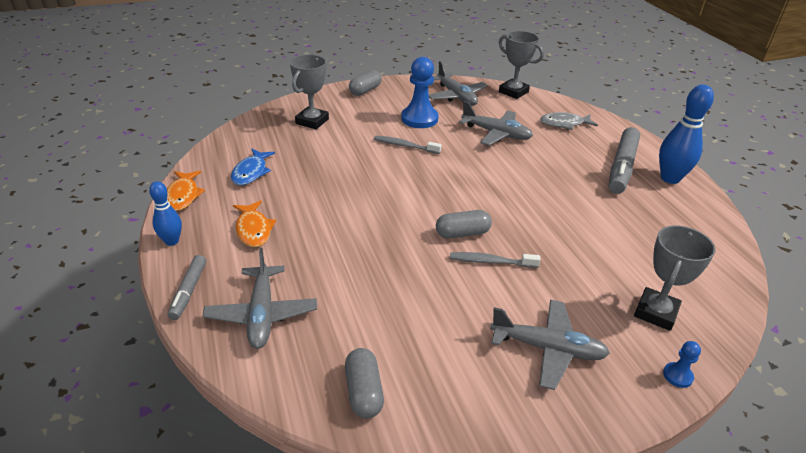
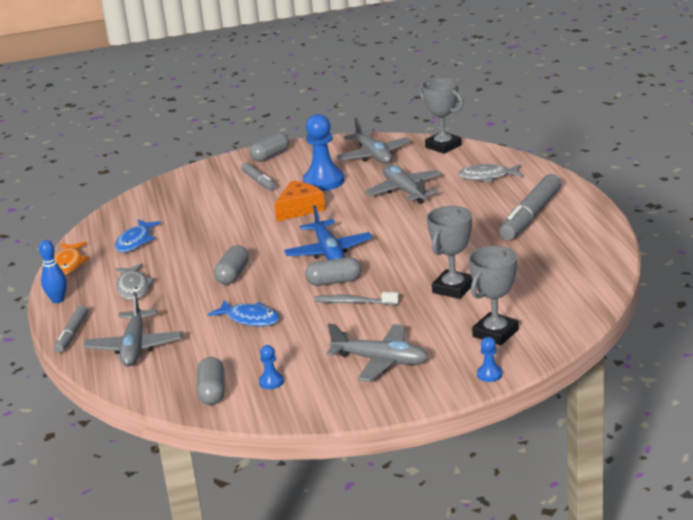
camera: 10 degrees right, 10 degrees down
orange fish [233,200,276,247] -> grey fish [115,263,155,300]
grey trophy [290,55,329,129] -> grey trophy moved to [427,206,473,299]
grey toothbrush [374,136,442,154] -> orange cheese [274,181,325,222]
grey plane [459,101,533,146] -> grey plane turned 150 degrees counterclockwise [365,165,442,204]
blue bowling pin [659,84,714,184] -> none
none -> blue fish [208,300,280,326]
none -> grey capsule [214,245,249,285]
none -> grey marker [241,162,276,190]
none -> blue pawn [259,345,284,389]
none -> blue plane [284,205,372,260]

